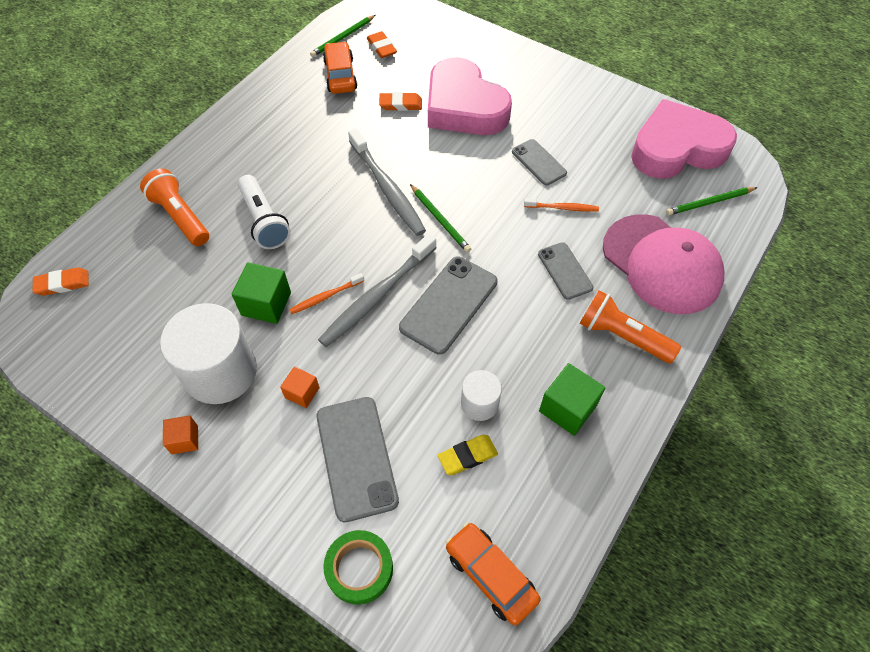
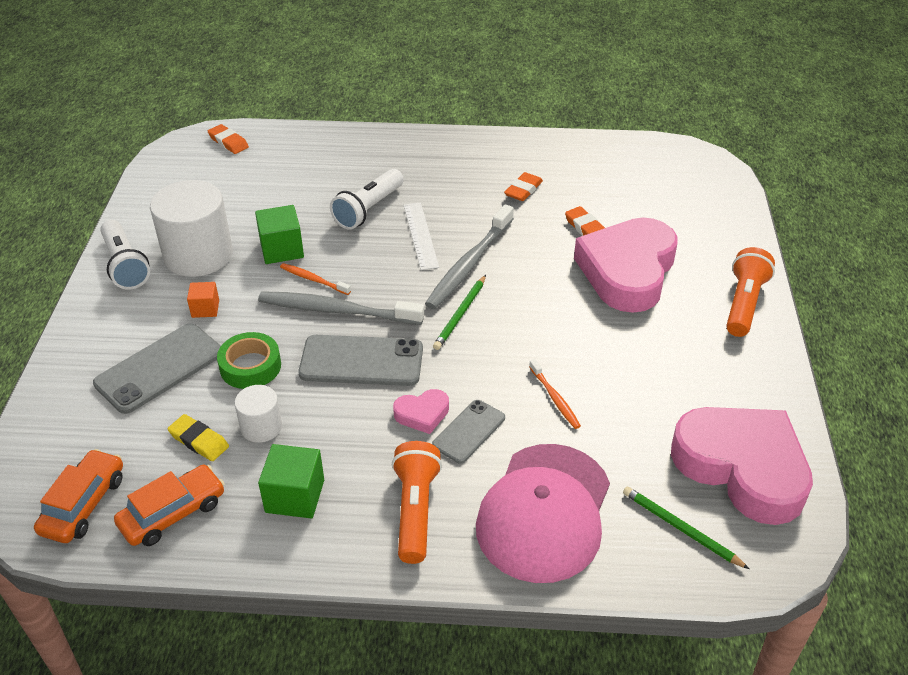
camera: 60 degrees right, 15 degrees down
orange flashlight [140,168,209,246] -> orange flashlight moved to [726,247,775,337]
orange cube [163,416,198,454] -> white flashlight [100,220,150,290]
green pencil [310,15,375,57] -> none
orange car [323,41,357,94] -> orange car moved to [114,465,225,546]
green tape [323,530,393,605] -> green tape moved to [217,332,281,389]
orange eraser [367,31,397,58] -> orange eraser moved to [504,172,543,201]
grey phone [512,139,567,186] -> none
none -> pink heart [393,389,449,434]
none -> white ruler [404,203,439,270]

